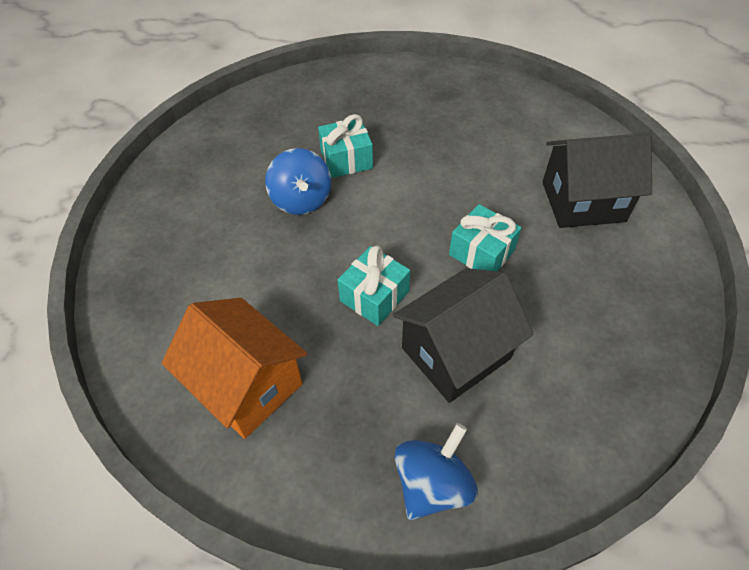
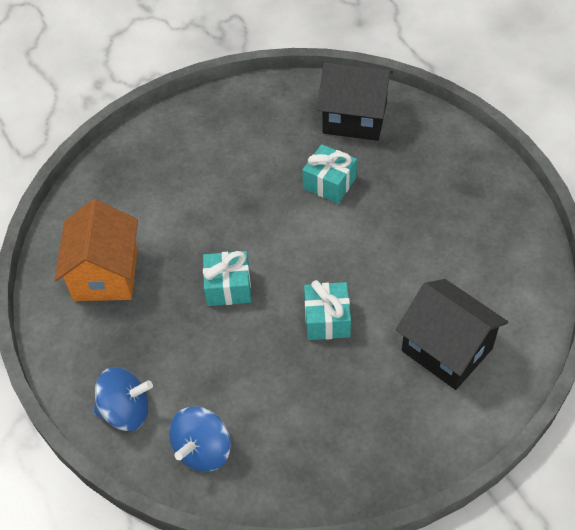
camera: 50 degrees right, 0 degrees up
blue spinning top [265,148,331,215] -> blue spinning top moved to [169,406,231,472]
black house [393,268,534,403] -> black house moved to [317,63,393,141]

